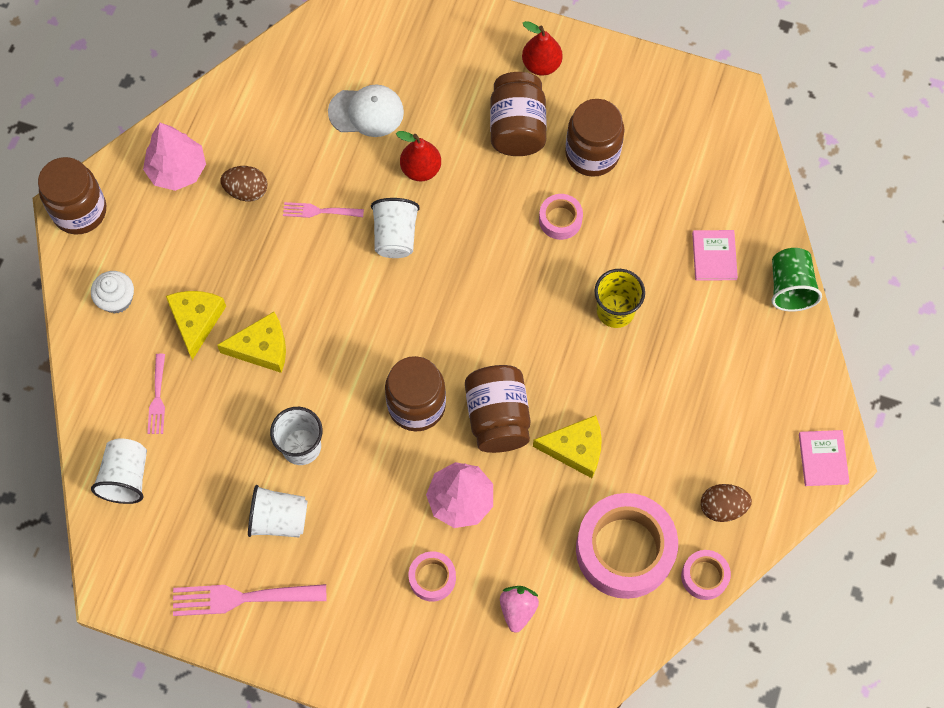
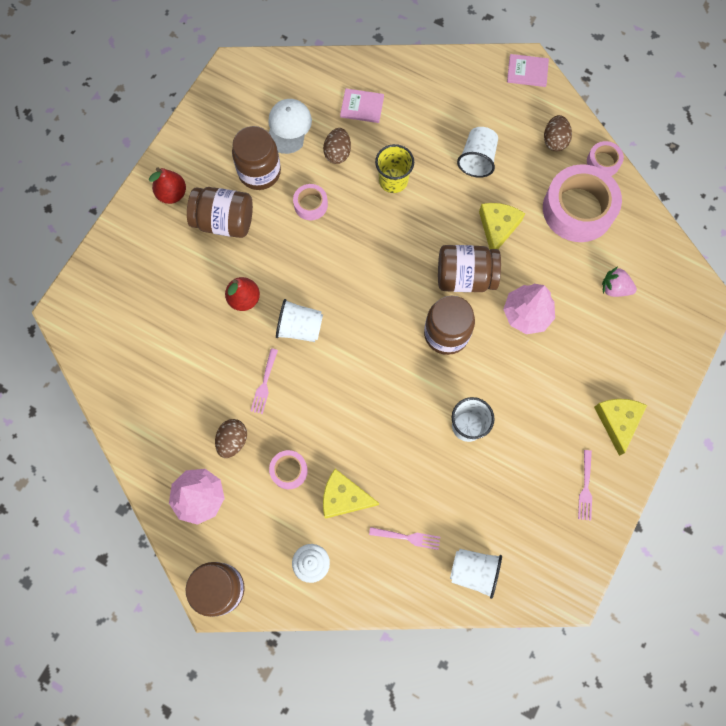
camera: 80 degrees left, 5 degrees up
pink fork [173,584,327,616] -> pink fork [578,450,592,521], size x0.57
yellow cheese [217,312,286,373] -> yellow cheese moved to [594,399,647,456]
white cup [248,485,308,538] -> white cup moved to [457,127,498,178]
white cap [328,84,404,137] -> white cap moved to [268,99,312,154]
pink tape [409,551,456,602] -> pink tape moved to [269,450,308,489]
green cup [772,248,822,312] -> none
none -> brown egg [323,128,351,164]

